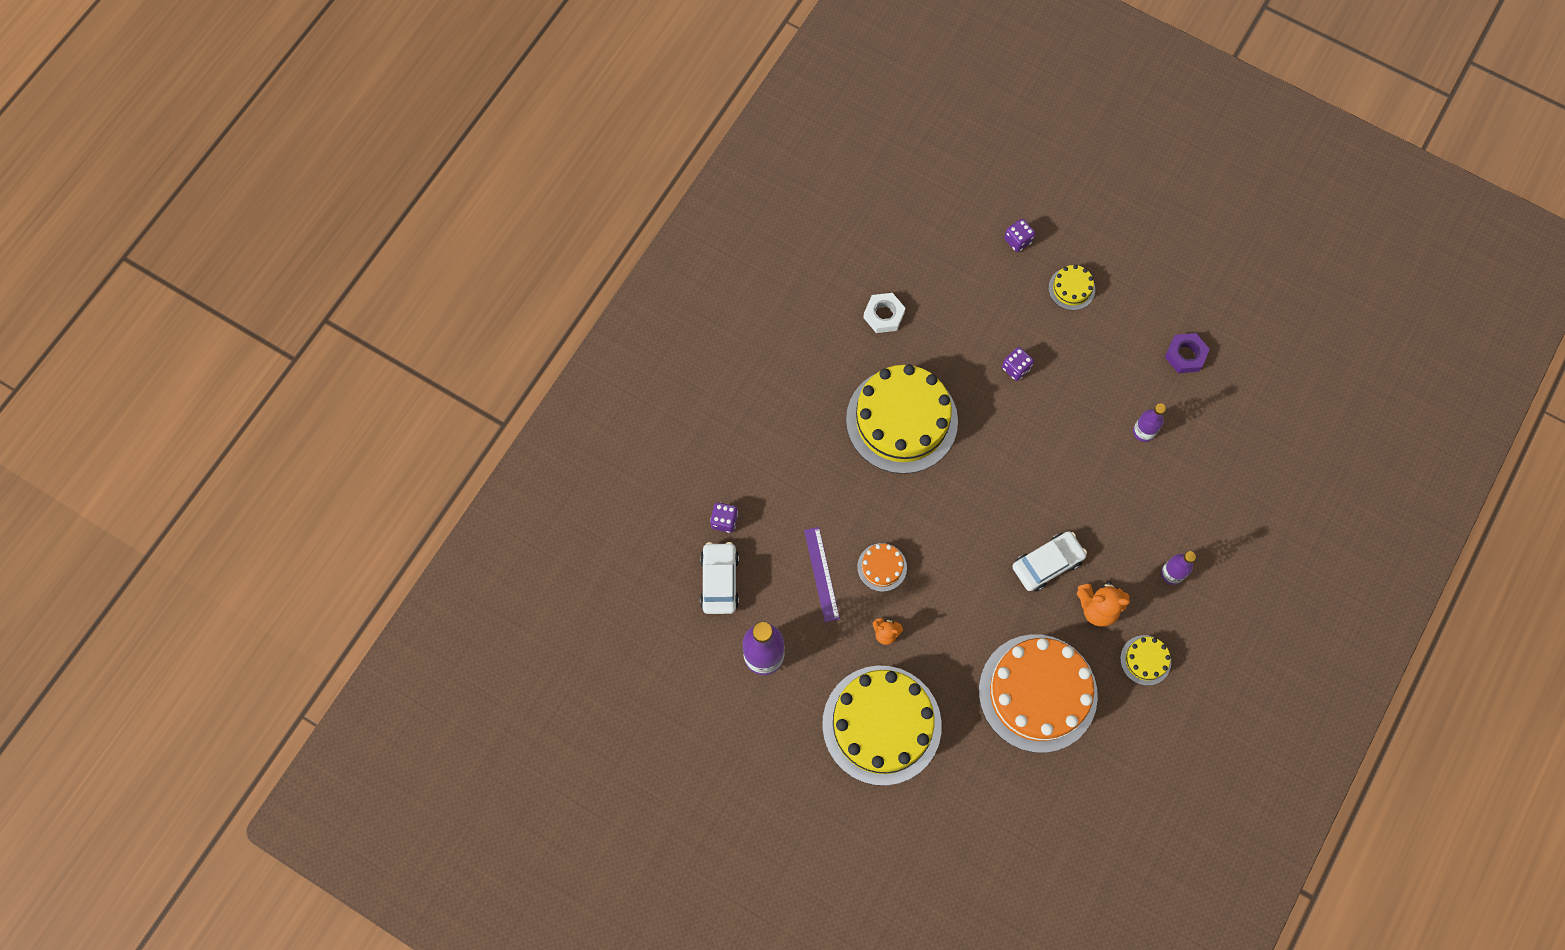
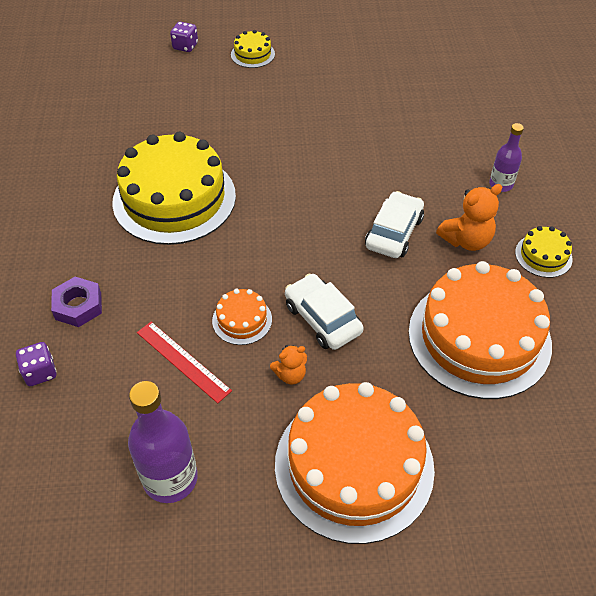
camera: 35 degrees left, 20 degrees down
white car [700,542,739,614] -> white car moved to [285,274,364,350]
purple ruler [804,527,840,622] -> red ruler [137,322,232,403]
yellow cake [822,665,942,786] -> orange cake [275,382,435,544]
white nut [863,293,906,333] -> none
purple dice [1002,347,1034,381] -> none
purple bottle [1133,404,1166,442] -> none
purple nut [1165,333,1210,373] -> purple nut moved to [51,277,102,327]

